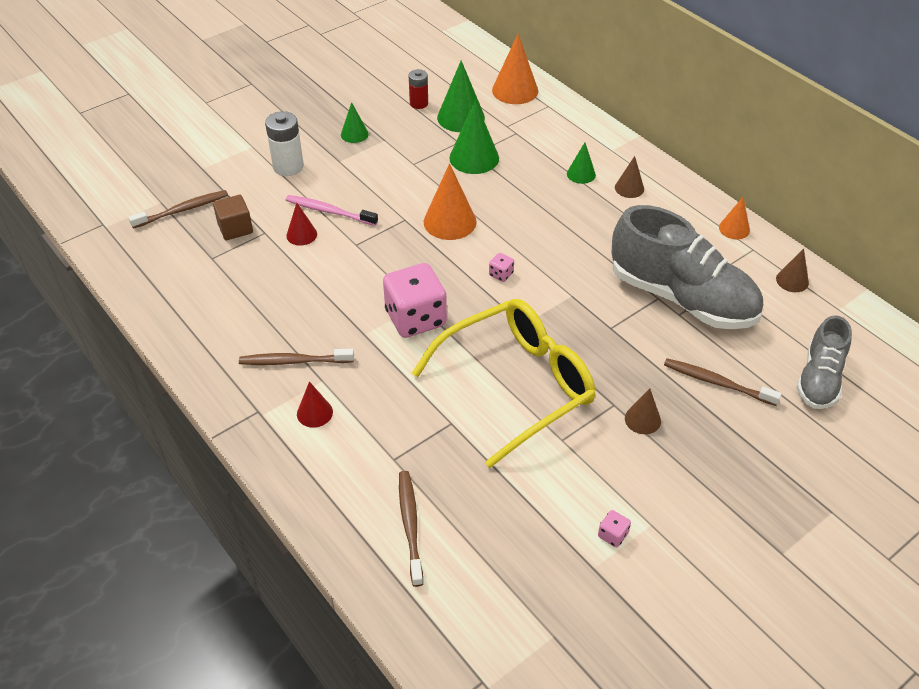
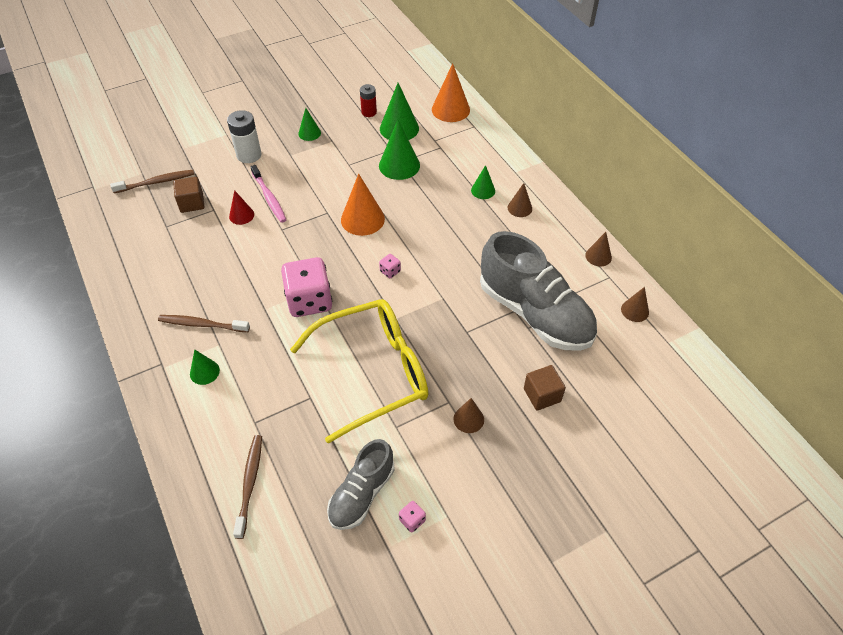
camera: 10 degrees right, 5 degrees up
pink toothbrush [286,195,378,226] -> pink toothbrush turned 150 degrees counterclockwise [251,165,286,223]
red cone [297,381,333,428] -> green cone [190,349,220,385]
brown toothbrush [664,358,782,406] -> brown cube [524,365,566,411]
orange cone [719,197,750,239] -> brown cone [585,232,612,267]
grey shoe [796,315,852,409] -> grey shoe moved to [327,439,395,530]

